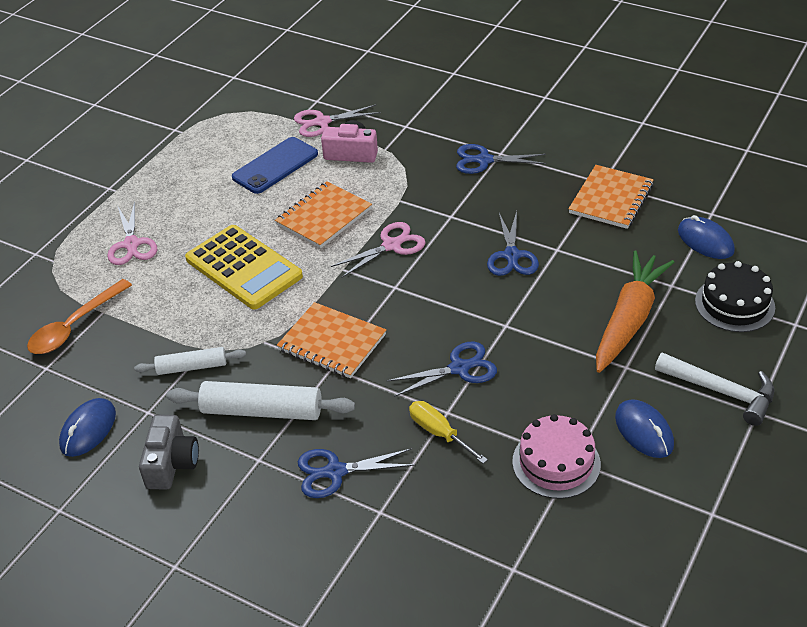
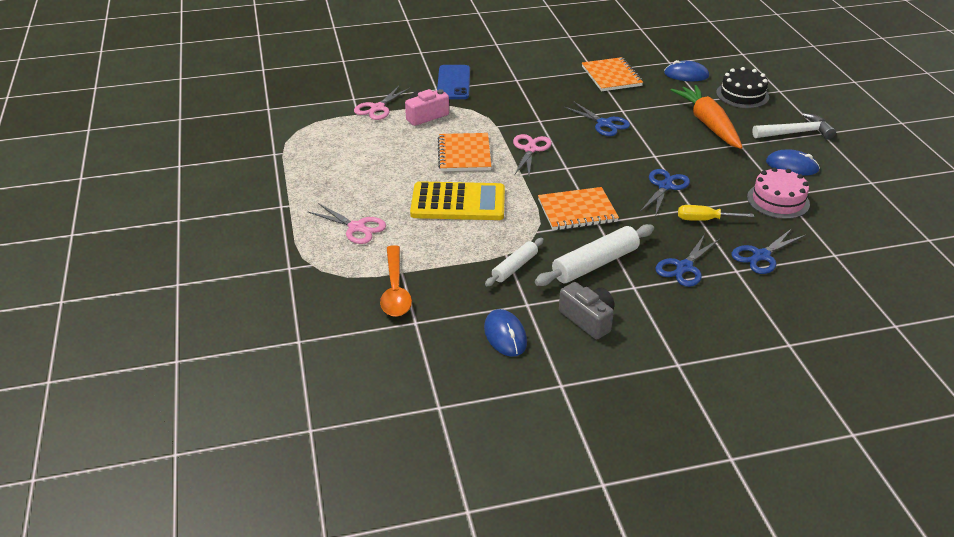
camera: 45 degrees left, 5 degrees down
blue phone [232,137,318,194] -> blue phone moved to [437,65,470,99]
blue scissors [456,144,547,174] -> blue scissors moved to [732,228,806,274]

